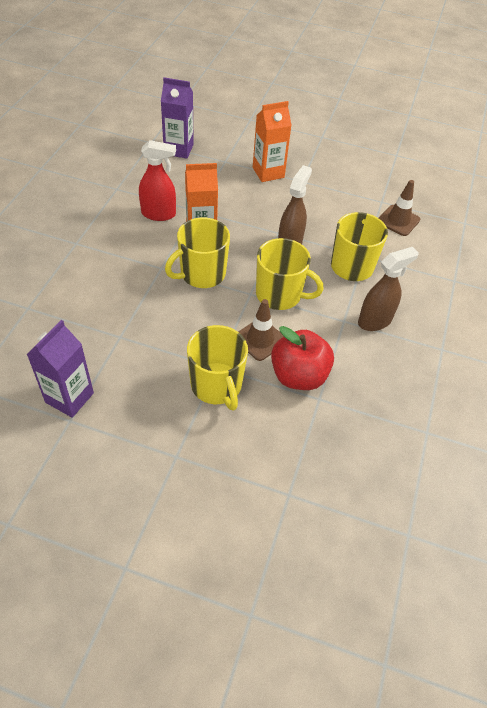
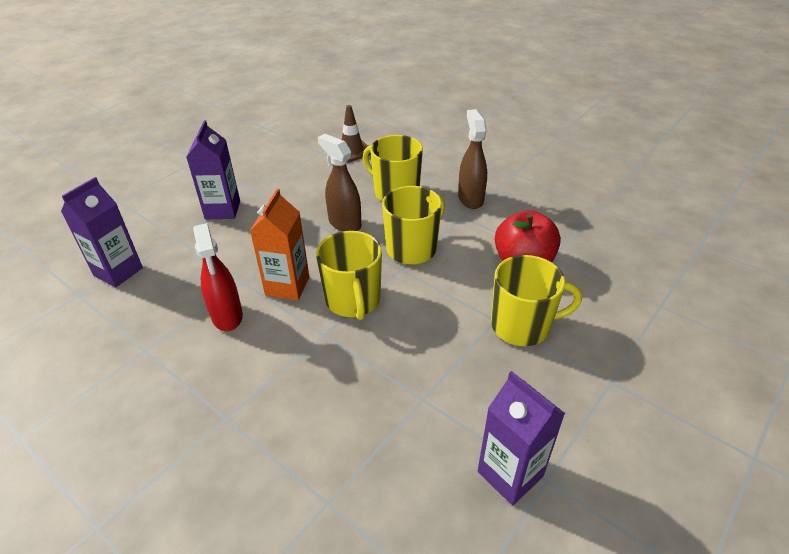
camera: 65 degrees left, 10 degrees down
red spray bottle [139,140,176,221] -> red spray bottle turned 135 degrees clockwise [193,223,243,331]
brown traffic cone [238,299,284,361] -> none
orange carton [253,101,292,182] -> purple carton [186,120,240,219]

